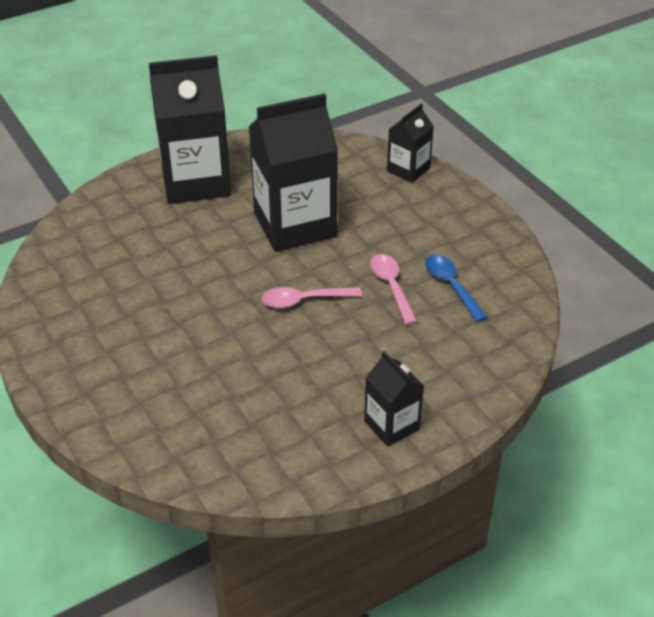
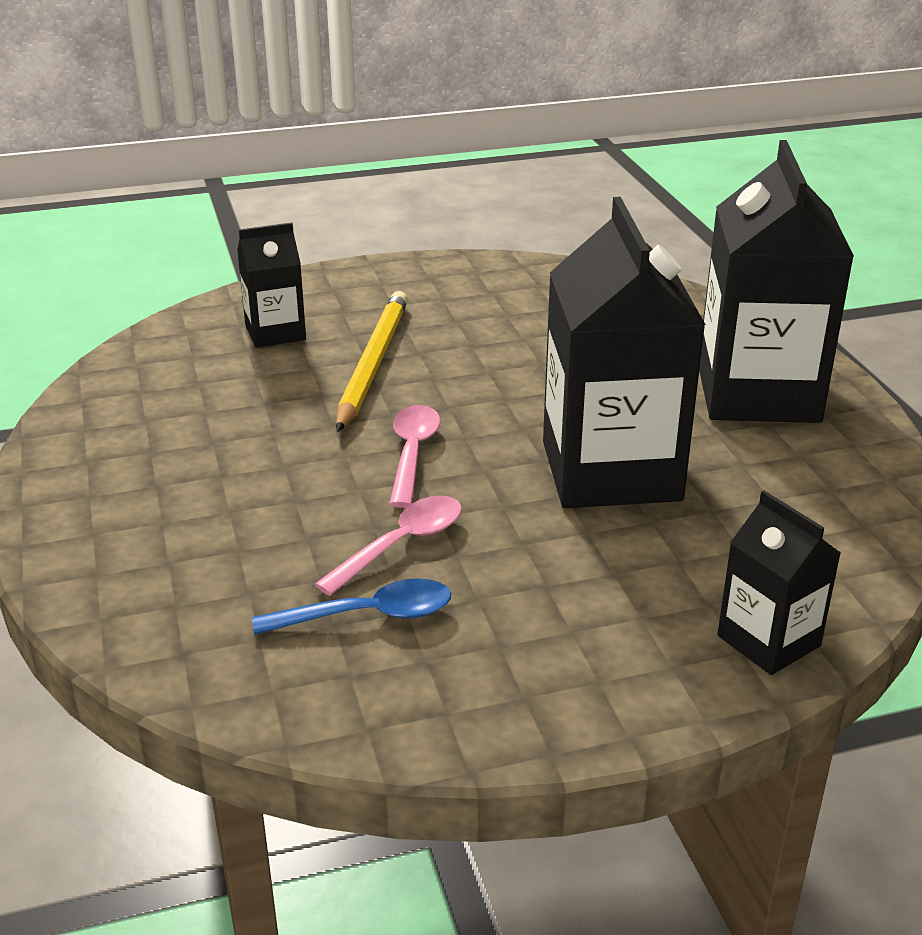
camera: 105 degrees right, 10 degrees down
black carton [364,351,424,447] -> black carton moved to [237,223,306,348]
pink spoon [370,254,418,325] -> pink spoon turned 45 degrees counterclockwise [315,495,462,596]
none -> yellow pencil [336,291,408,432]

